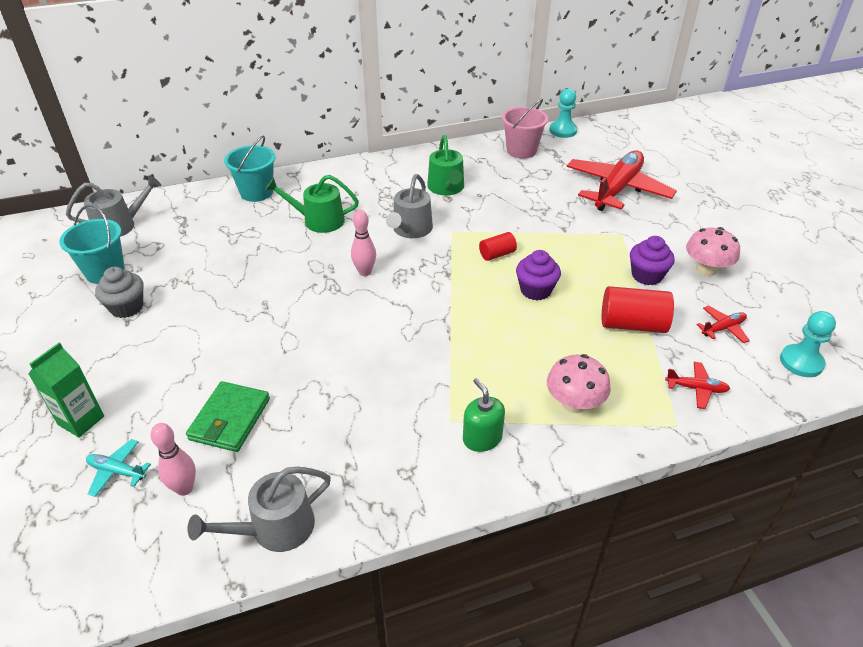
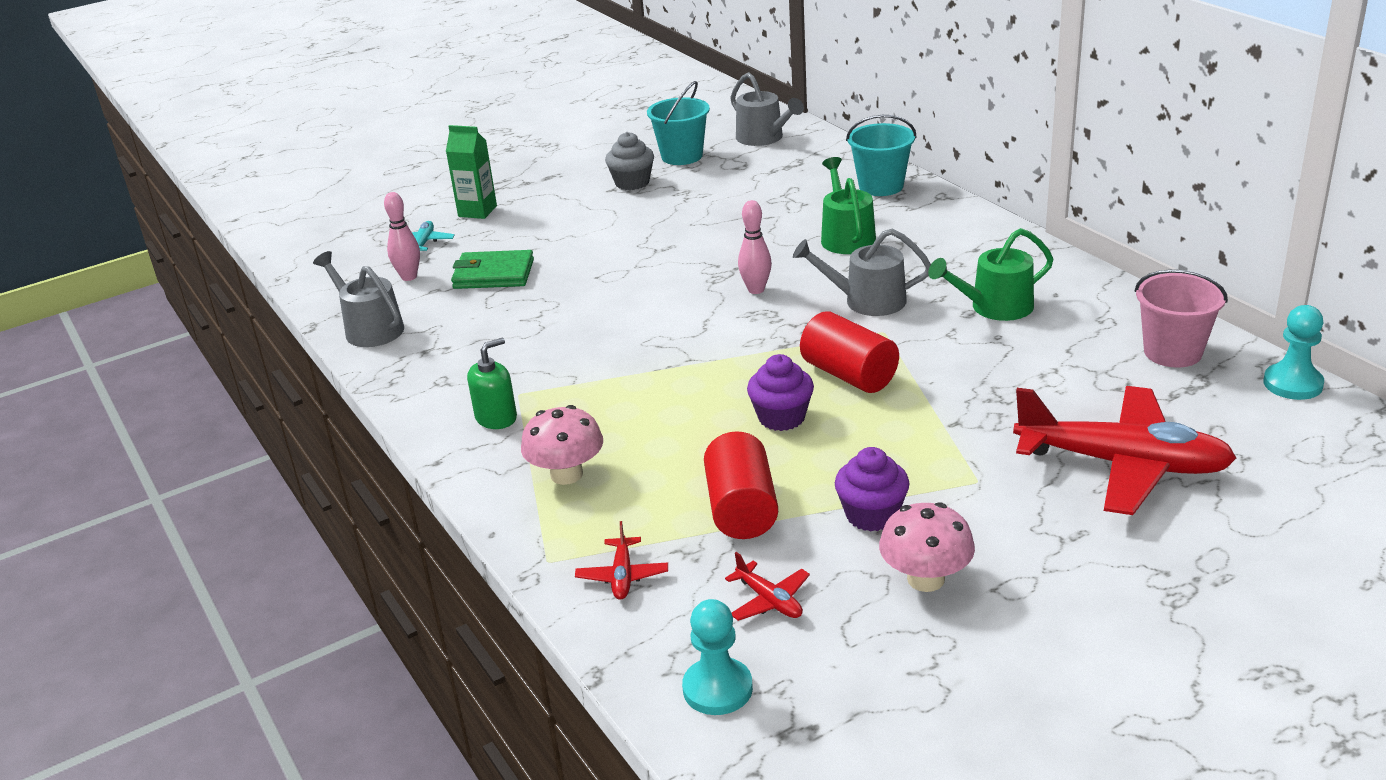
camera: 80 degrees right, 10 degrees down
red cylinder [479,232,517,261] -> red cylinder [800,311,899,393], size x1.75

